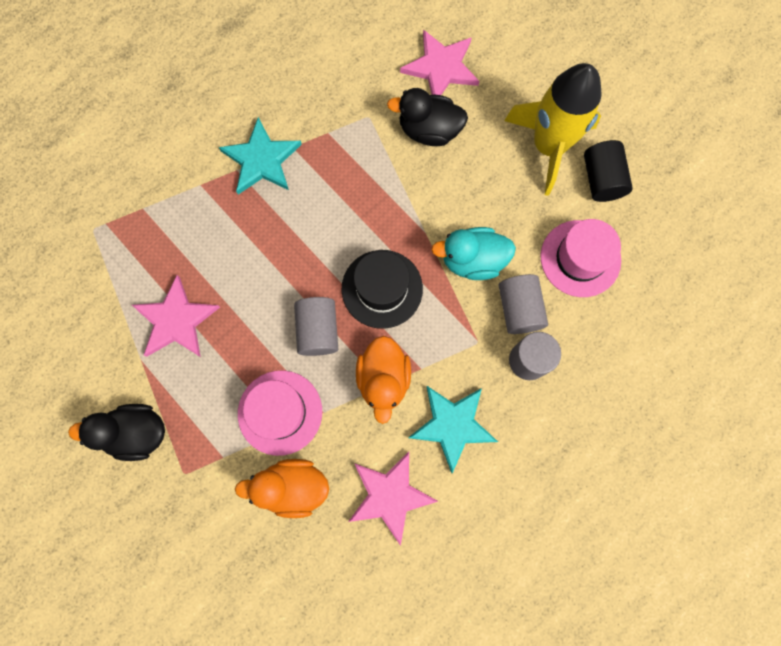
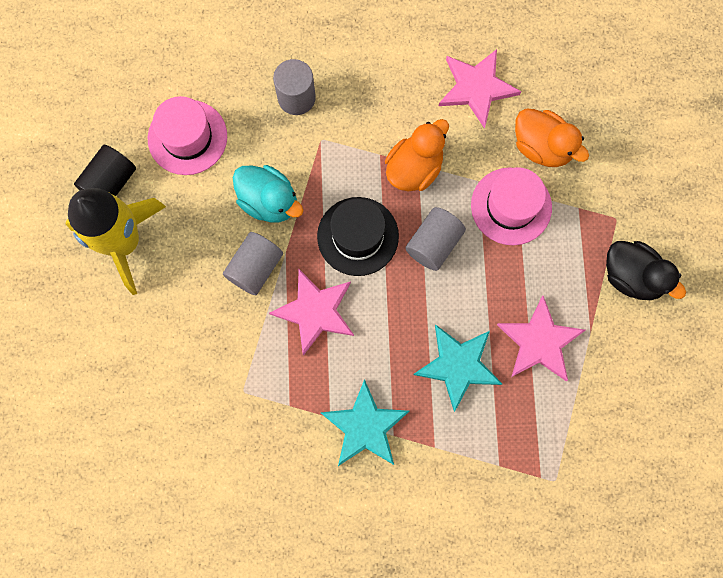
camera: 140 degrees left, 0 degrees up
black duck [387,88,468,146] -> none
pink star [400,30,479,95] -> pink star moved to [269,269,354,356]
turquoise star [408,386,498,473] -> turquoise star moved to [413,325,502,412]
grey cylinder [498,274,548,334] -> grey cylinder moved to [223,232,283,295]

